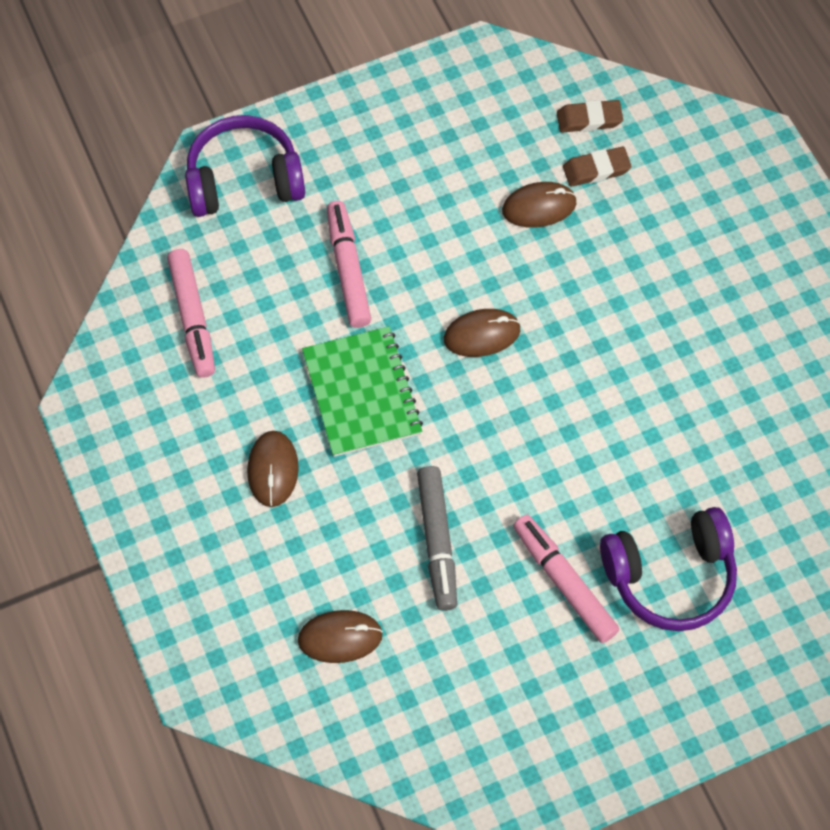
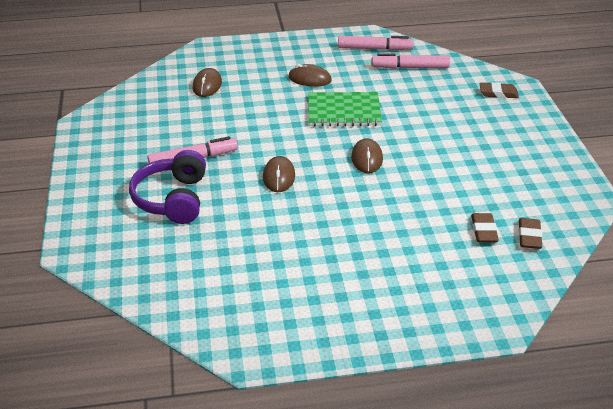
camera: 105 degrees right, 25 degrees down
purple headphones [185,115,305,217] -> brown eraser [480,82,519,98]
pink marker [327,201,371,328] -> pink marker moved to [338,36,414,50]
grey marker [417,466,457,611] -> none
brown mouse [502,182,577,228] -> brown mouse moved to [263,156,295,192]

